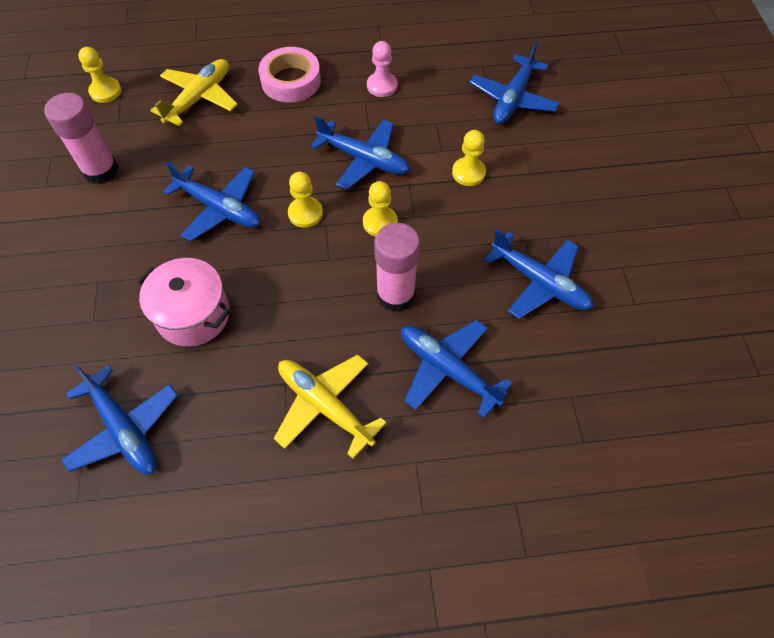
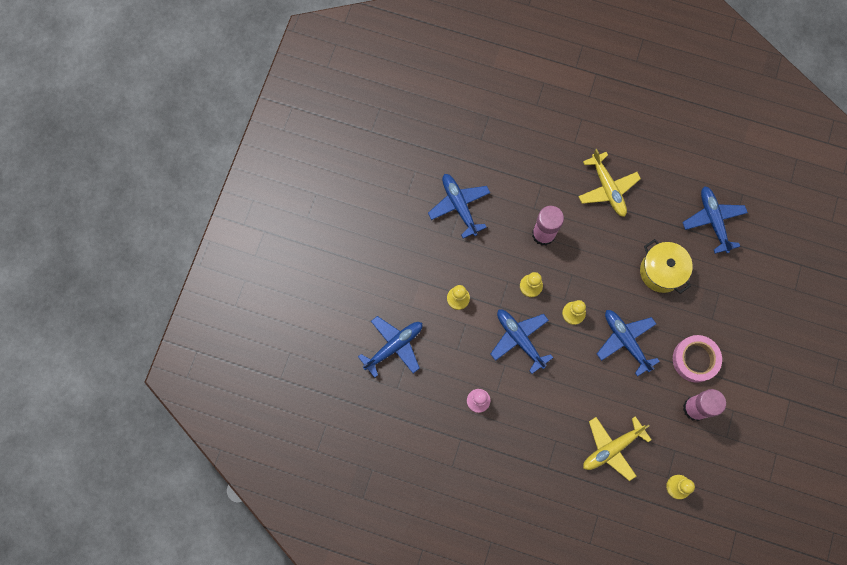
camera: 155 degrees left, 15 degrees up
pink pot [137,258,231,347] -> yellow pot [640,239,693,294]
pink tape [259,47,321,103] -> pink tape moved to [673,335,722,383]
blue plane [401,320,513,418] -> none

